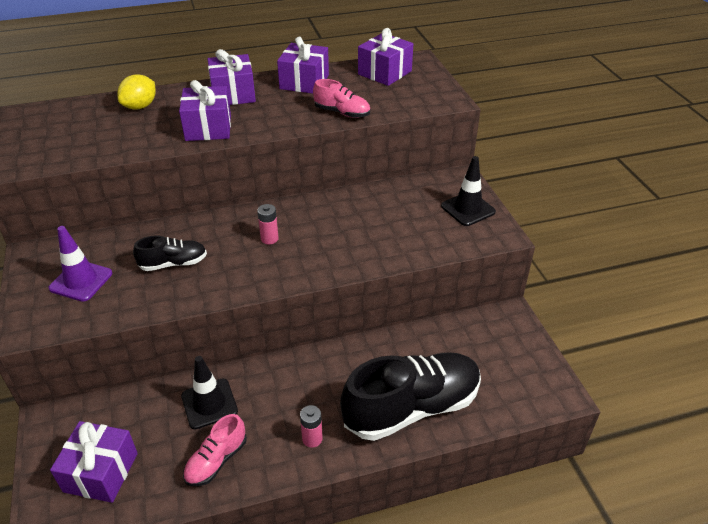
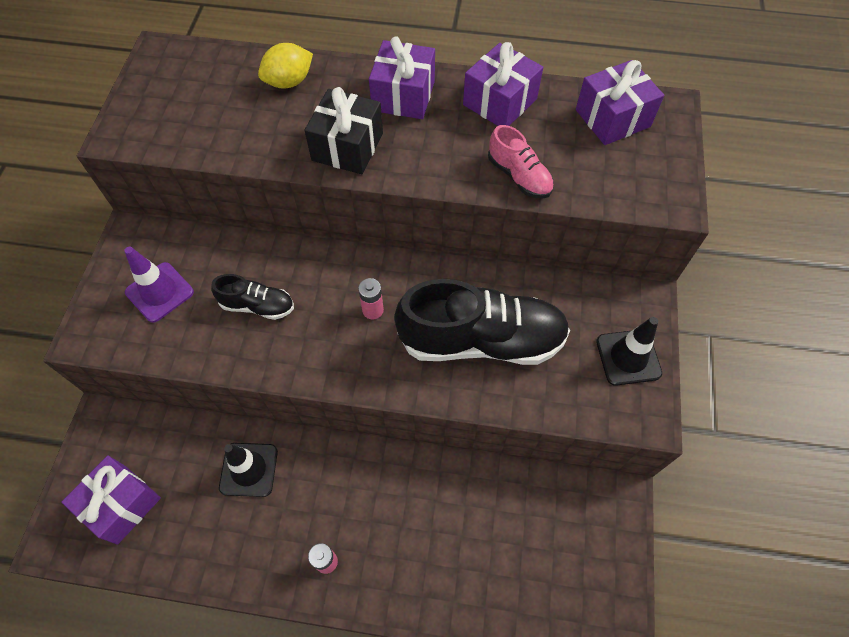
camera: 25 degrees right, 20 degrees up
purple gift [179,80,231,141] -> black gift [304,87,383,174]
pink shoe [183,414,247,486] -> none
black shoe [340,352,481,441] -> black shoe moved to [394,279,570,365]

